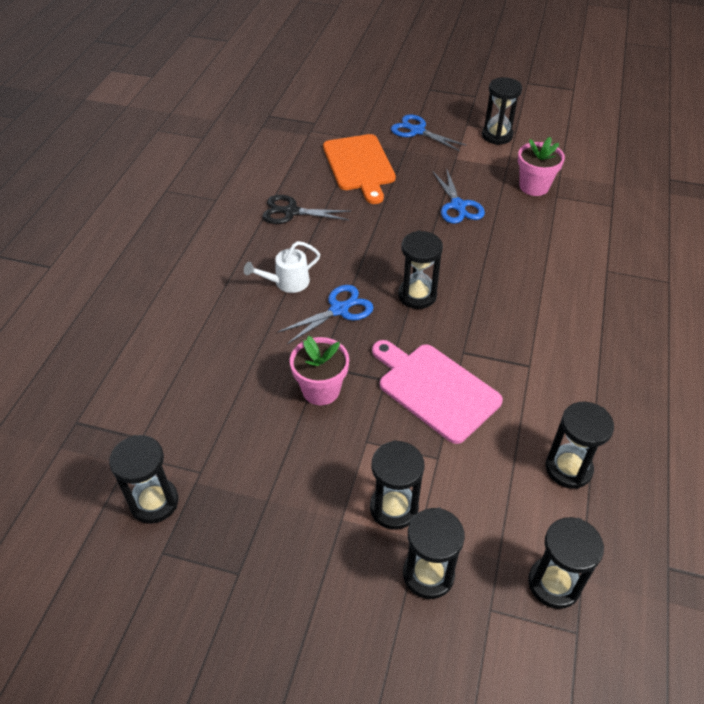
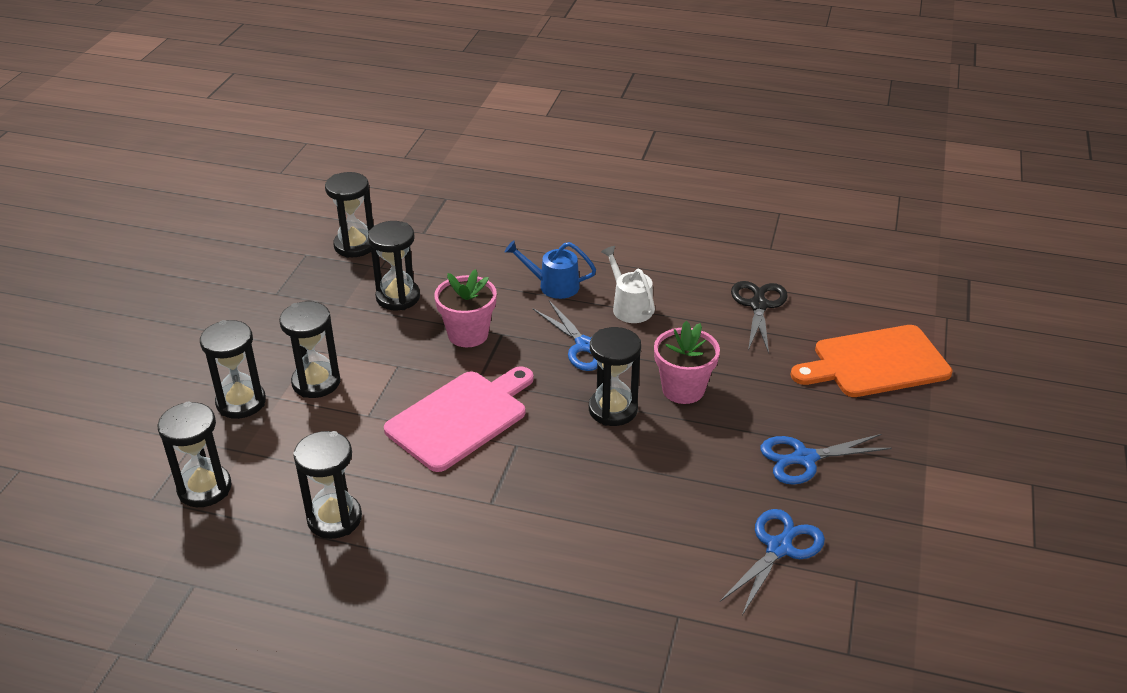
camera: 90 degrees right, 10 degrees down
blue scissors [391,114,467,151] -> blue scissors moved to [720,509,825,615]
black hourglass [482,77,522,145] -> black hourglass moved to [368,221,420,310]
pink flower pot [518,137,565,196] -> pink flower pot moved to [654,321,720,404]
none -> blue watering can [505,240,596,299]

